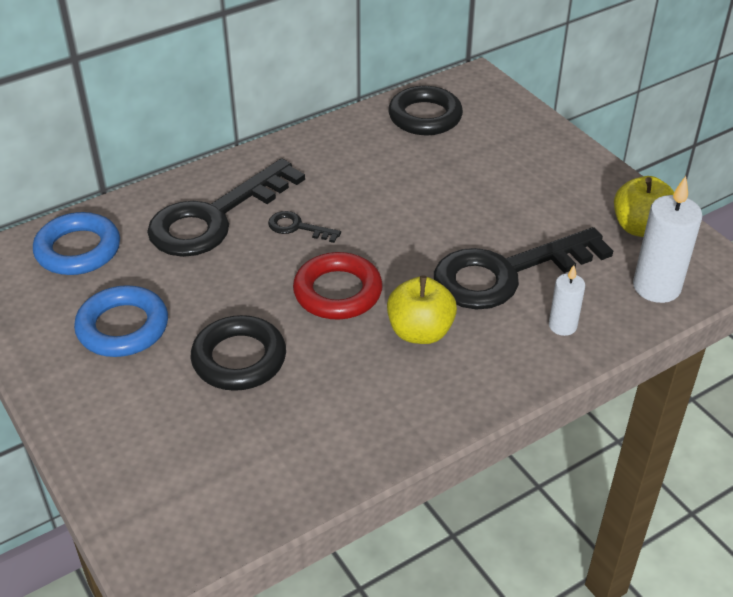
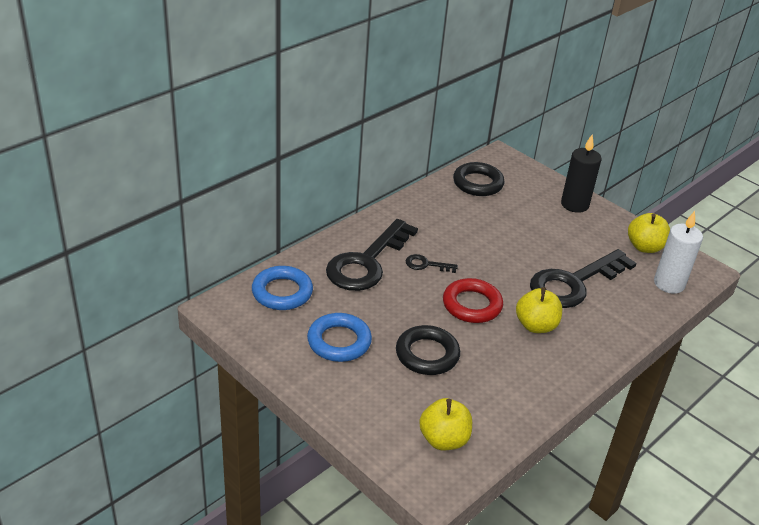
camera: 15 degrees left, 5 degrees down
white candle [549,265,585,336] -> none
none -> yellow apple [419,398,472,450]
none -> black candle [561,135,601,213]

